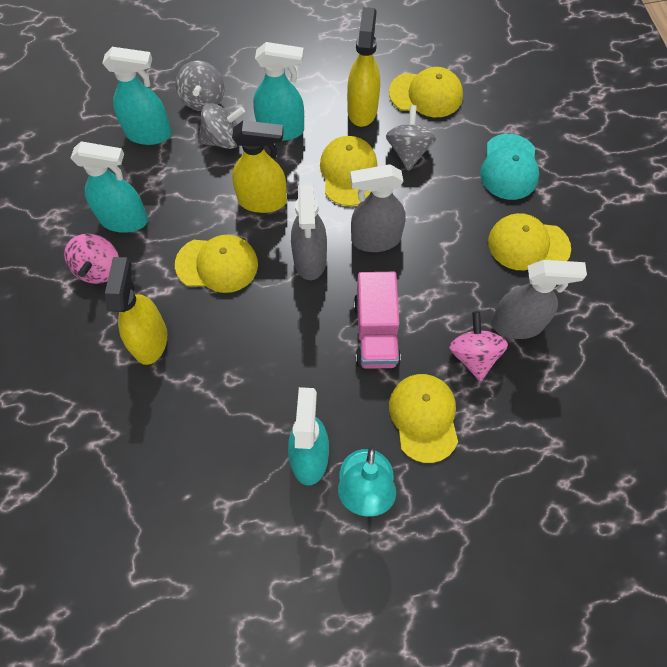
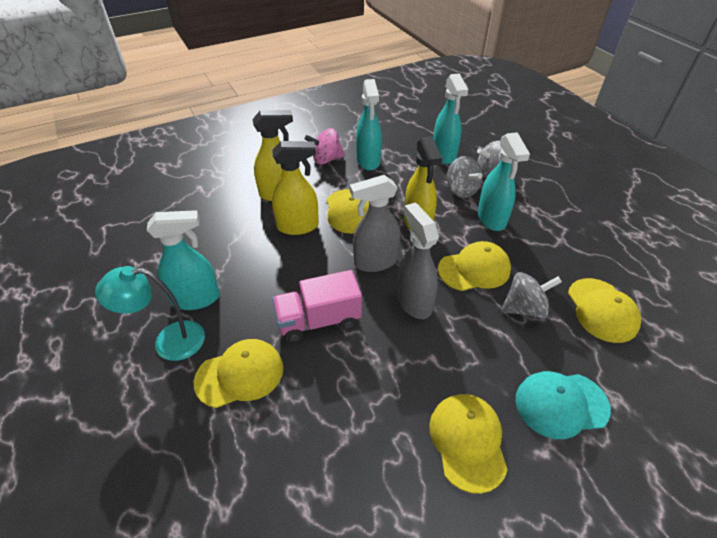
camera: 75 degrees right, 20 degrees down
yellow spray bottle [347,7,380,127] -> yellow spray bottle moved to [272,141,319,235]
pink spinning top [449,311,508,381] -> none
grey spray bottle [491,260,587,339] -> none

